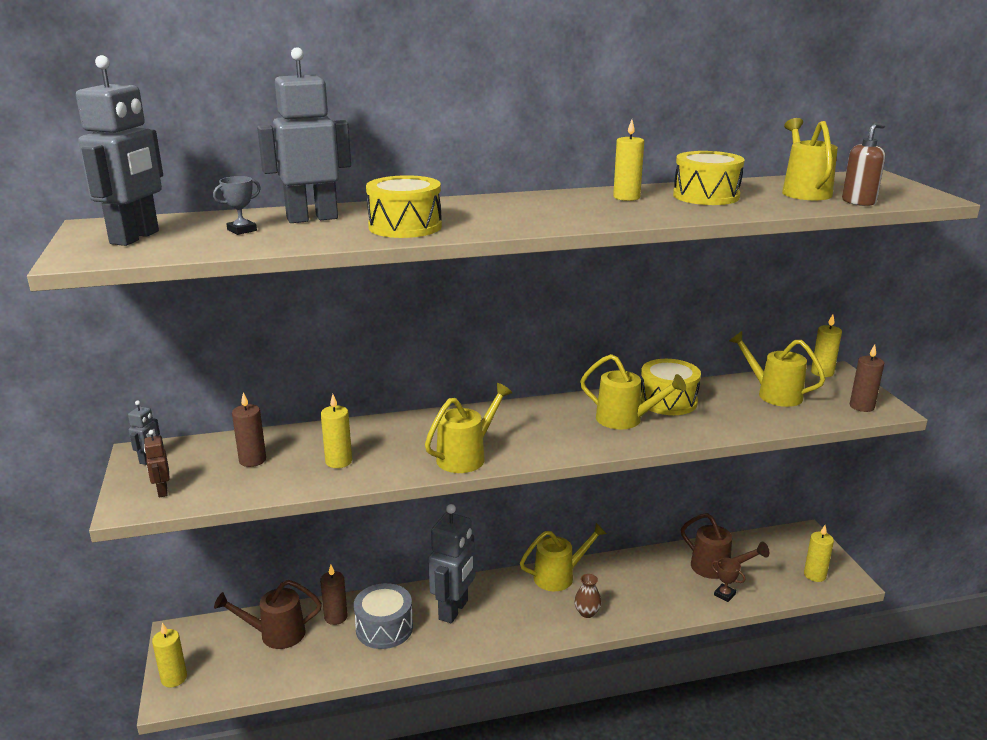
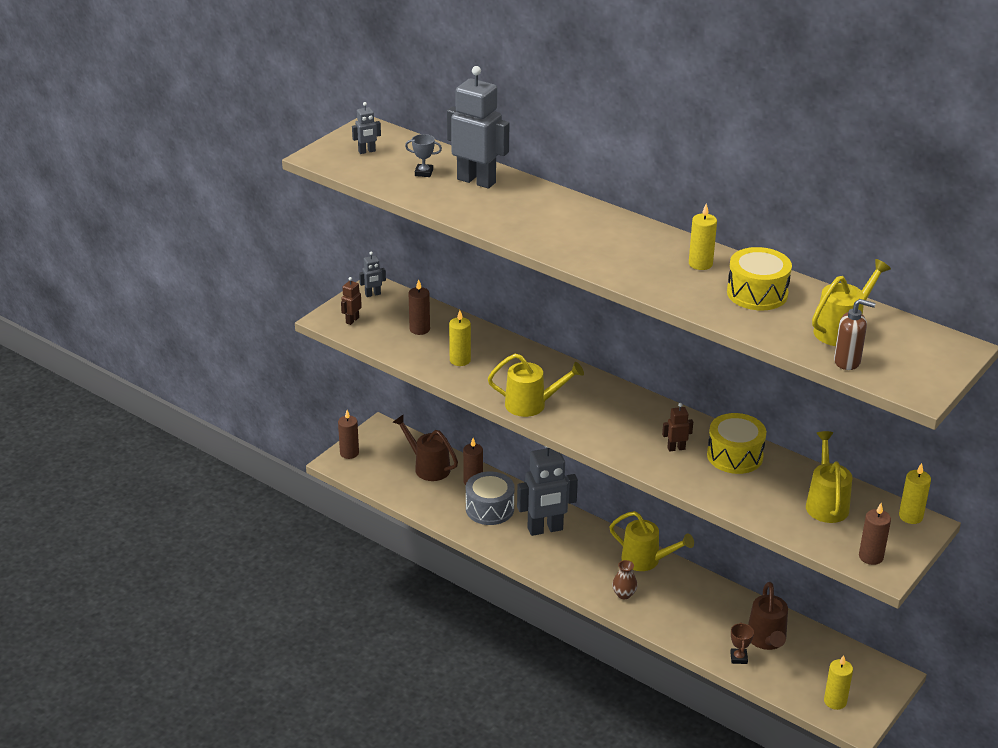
camera: 50 degrees right, 10 degrees up
grey robot [76,55,163,246] -> grey robot [352,102,381,154], size x0.45
yellow candle [152,623,187,687] -> brown candle [338,410,359,459]
yellow drum [366,175,442,238] -> none
yellow watering can [580,354,686,429] -> brown robot [662,403,693,452]

